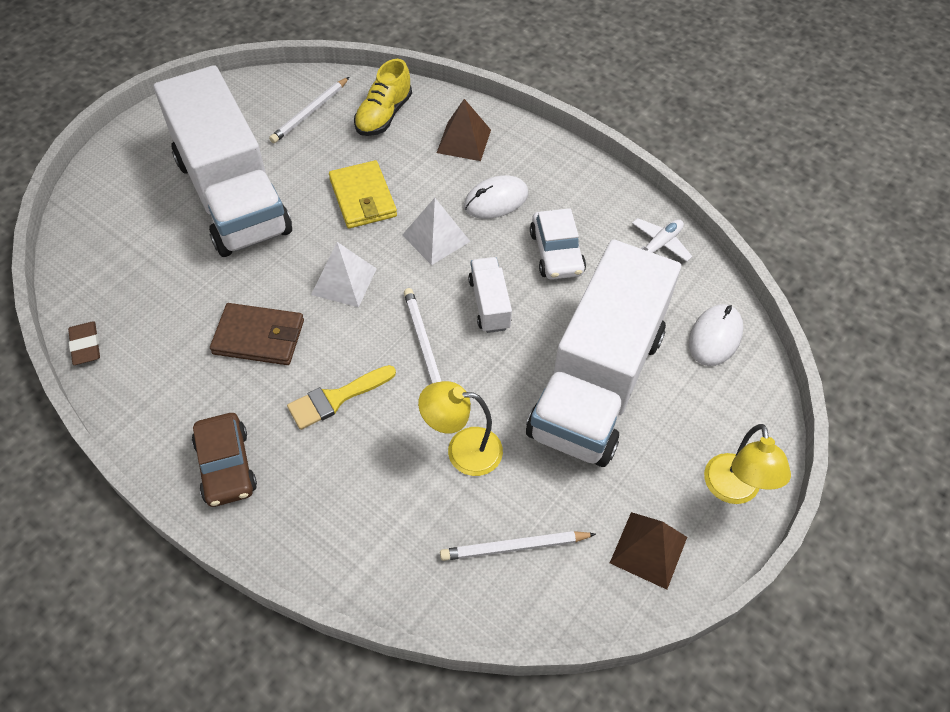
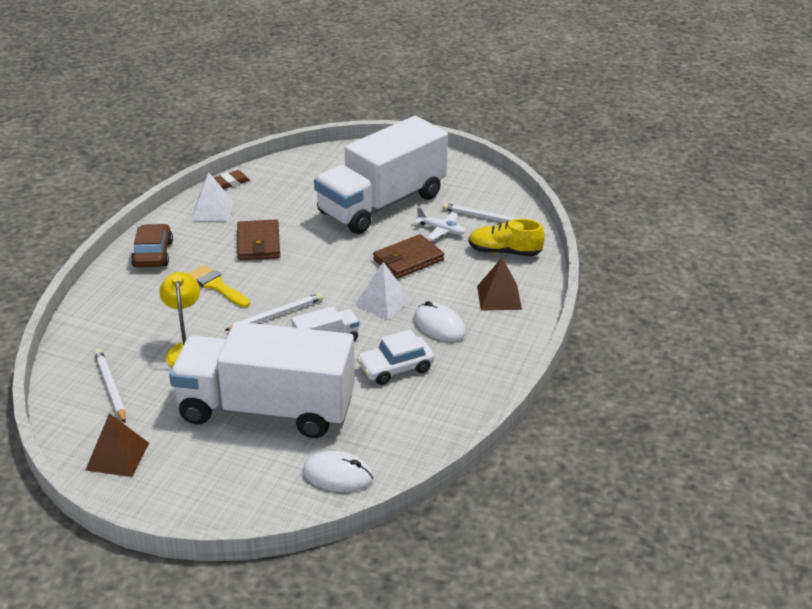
camera: 75 degrees right, 20 degrees down
brown car [192,413,257,507] -> brown car turned 120 degrees clockwise [131,224,173,267]
white pyramid [311,242,377,307] -> white pyramid moved to [191,172,234,221]
yellow wallet [329,160,397,228] -> brown wallet [373,234,444,279]
white plane [632,218,692,262] -> white plane moved to [414,207,465,240]
yellow lamp [704,424,791,504] -> none

